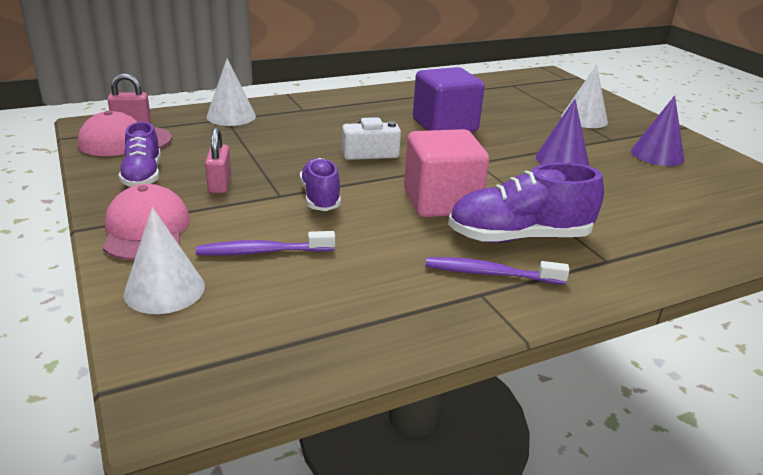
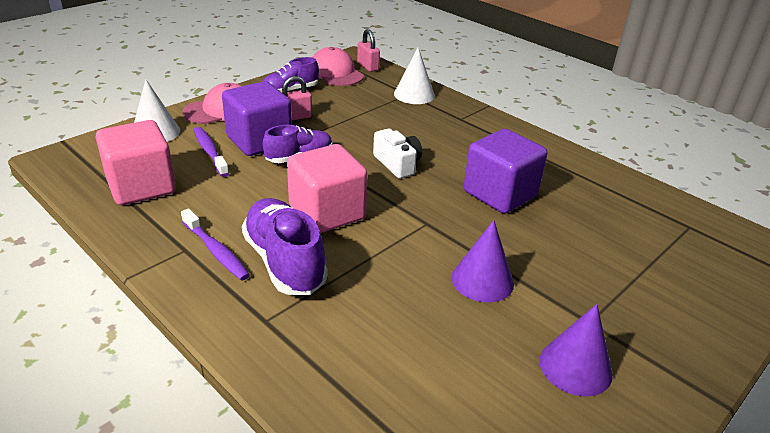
camera: 70 degrees right, 5 degrees up
purple toothbrush [426,257,569,284] -> purple toothbrush turned 150 degrees clockwise [181,208,250,281]
white cone [561,65,608,128] -> none
none -> pink cube [96,120,176,205]
none -> purple cube [222,81,292,156]

